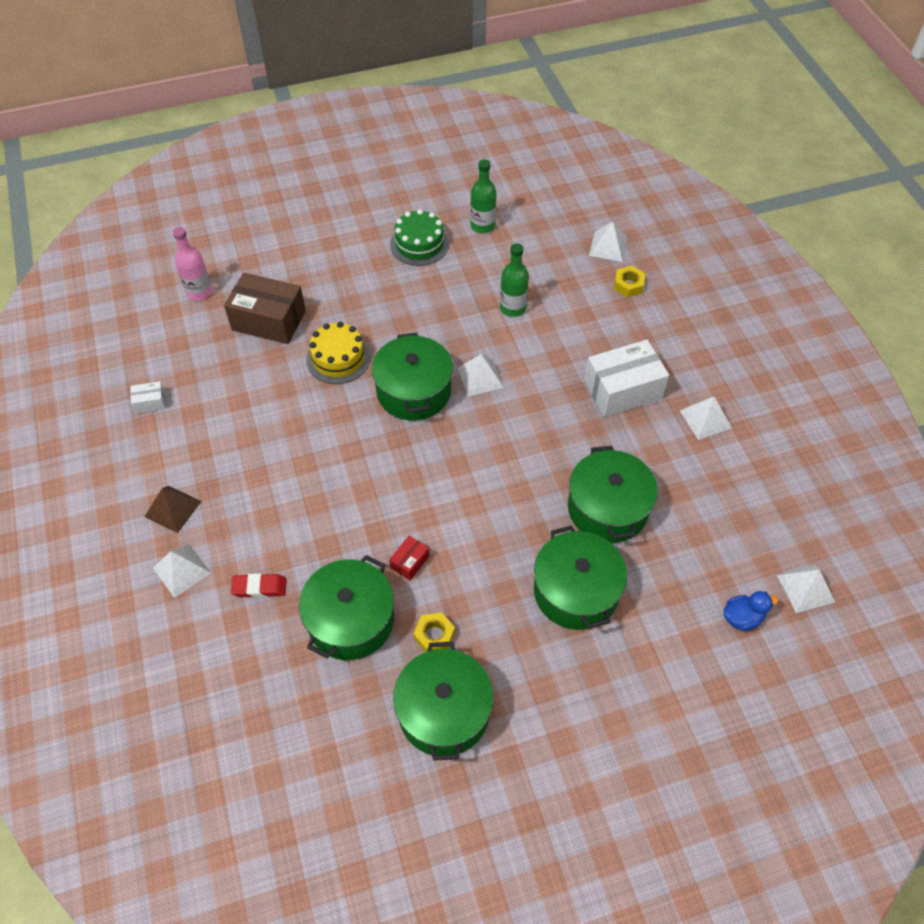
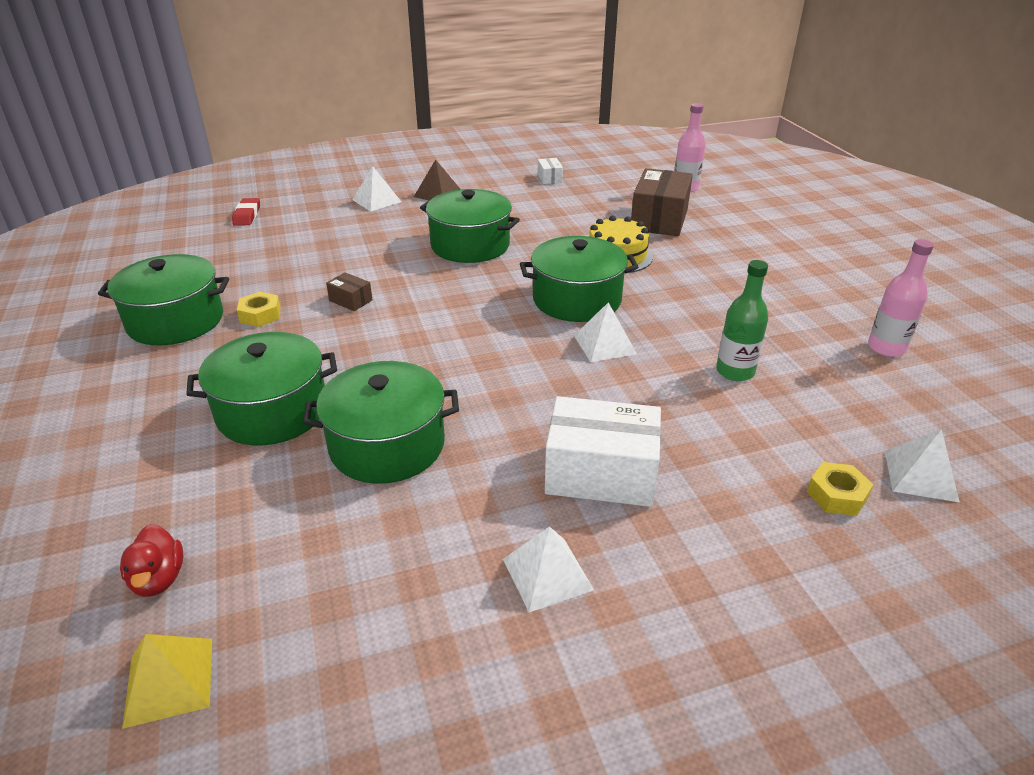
camera: 90 degrees right, 20 degrees down
red eraser [231,573,287,598] -> red eraser moved to [232,198,260,226]
green pot [299,555,394,660] -> green pot moved to [420,189,520,263]
red box [389,535,429,580] -> brown box [326,272,372,311]
green cake [390,209,449,266] -> none
green bottle [470,159,497,233] -> pink bottle [868,239,934,357]
white box [584,339,669,417] -> white box turned 60 degrees counterclockwise [544,396,661,507]
blue duck [723,591,779,631] -> red duck [120,524,183,597]
white pyramid [777,565,835,613] -> yellow pyramid [122,634,212,729]

